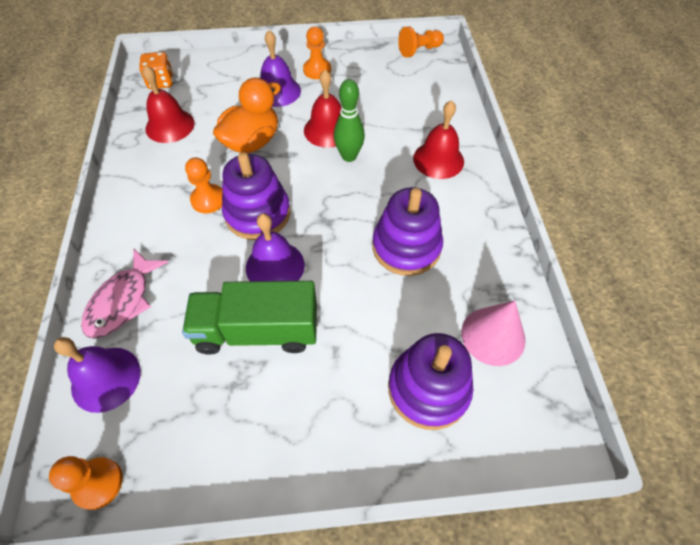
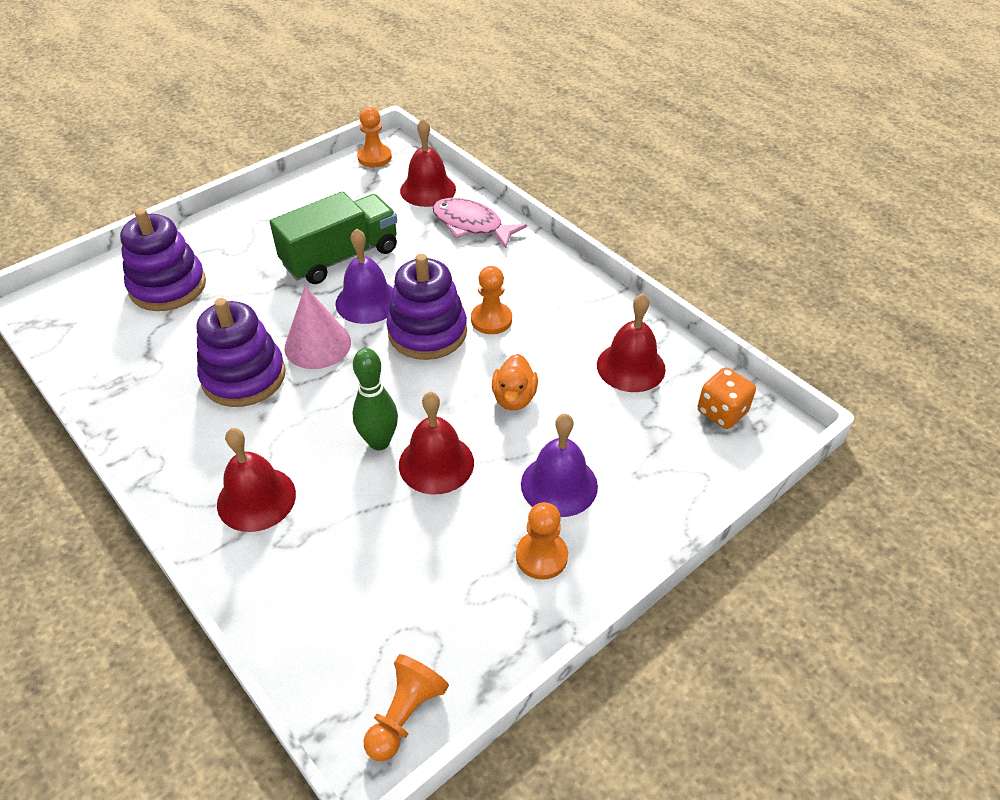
camera: 145 degrees right, 10 degrees down
purple bell [54,337,141,413] -> red bell [400,119,456,207]
pink fish [81,249,168,339] -> pink fish turned 45 degrees counterclockwise [433,198,527,248]
orange duck [213,78,281,153] -> orange duck [492,354,538,410], size x0.61
pink cone [461,300,525,366] -> pink cone moved to [285,286,351,369]

